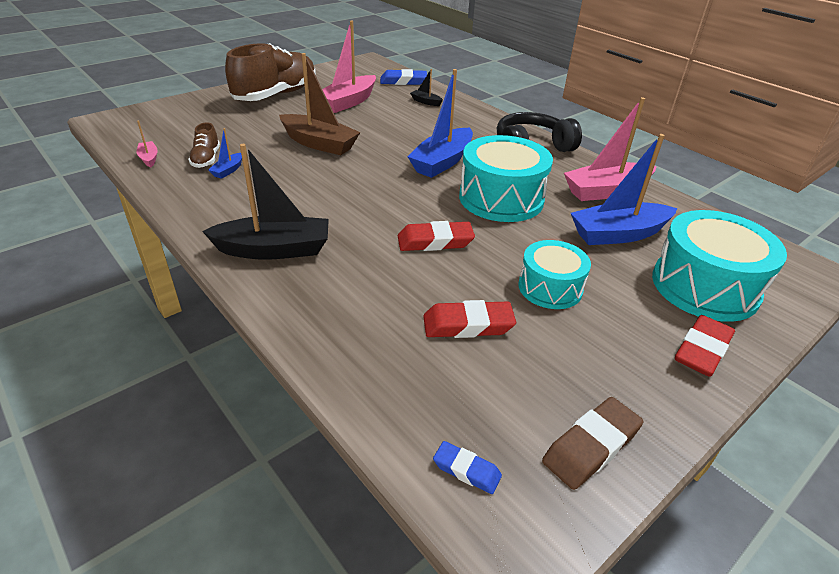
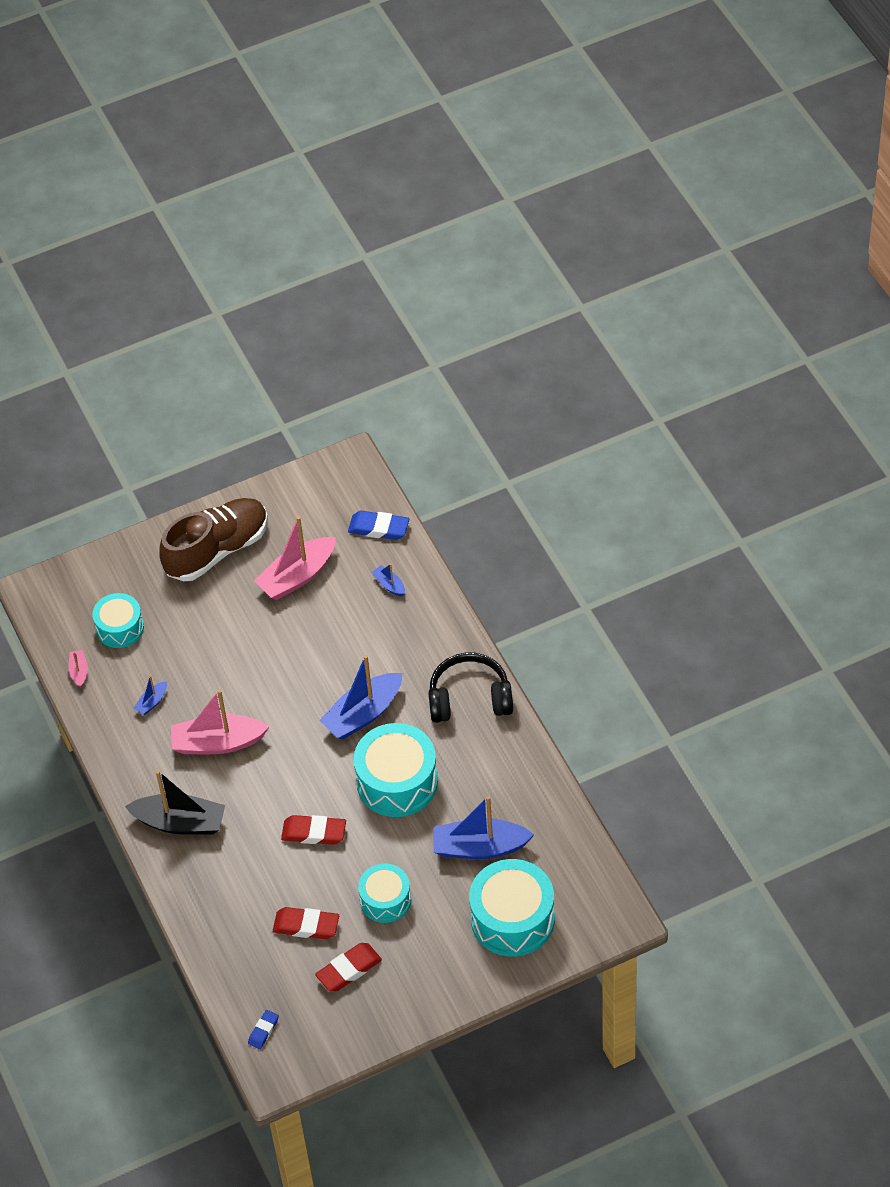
camera: 20 degrees right, 15 degrees up
brown shoe [188,122,220,168] -> none
brown boat [279,53,361,155] -> none
black boat [410,69,443,106] -> blue boat [372,564,405,597]
blue eraser [433,441,502,494] -> blue eraser turned 75 degrees clockwise [248,1010,279,1049]
brown eraser [542,397,643,490] -> none
pink boat [564,97,657,201] -> pink boat moved to [171,690,269,754]
red eraser [675,315,735,377] -> red eraser moved to [315,943,382,992]
none -> turquoise drum [92,593,144,648]

